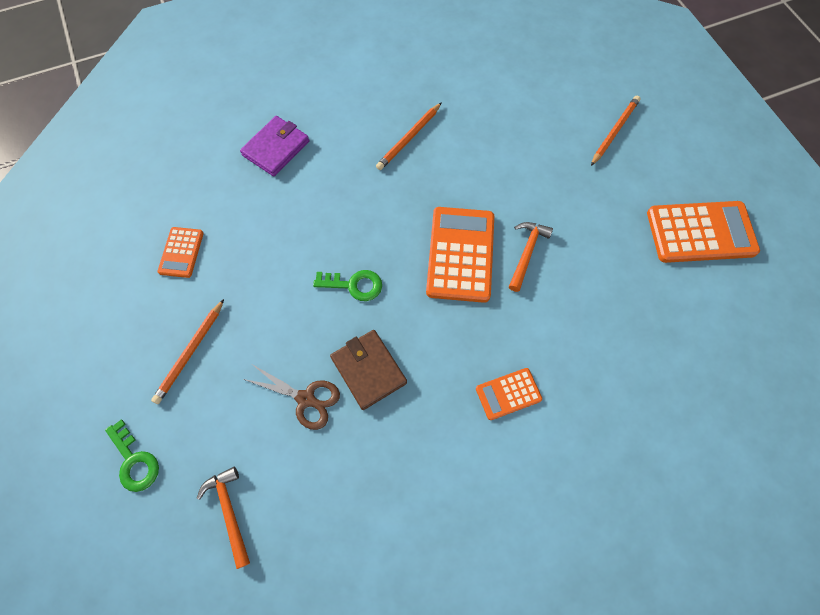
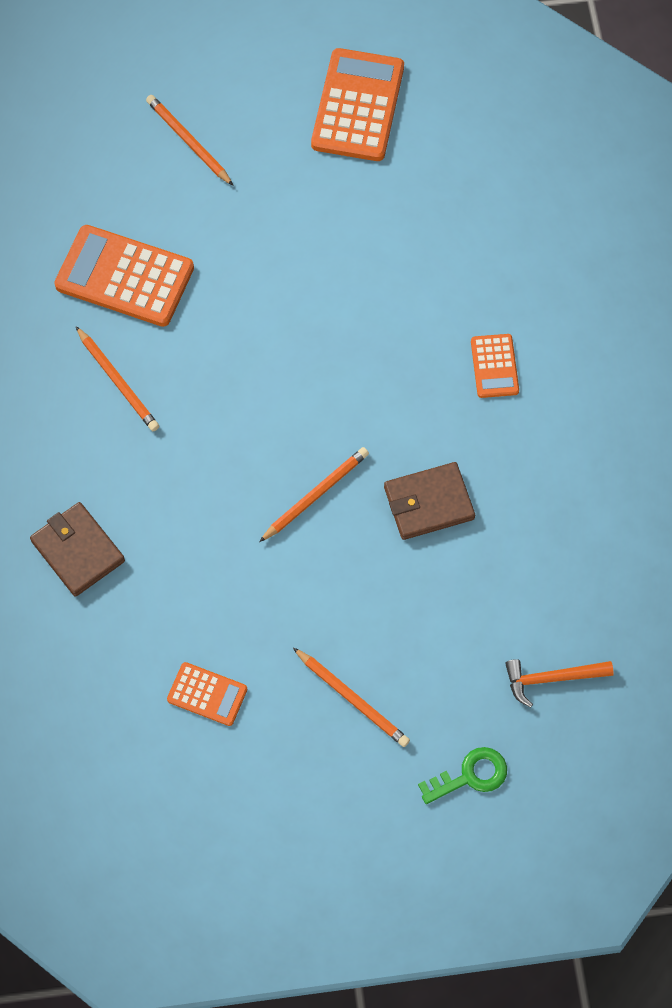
camera: 75 degrees left, 0 degrees up
purple wallet [240,116,309,177] -> brown wallet [30,502,125,597]
brown scissors [244,364,340,430] -> none
green key [313,270,382,301] -> orange pencil [259,447,369,542]
orange calculator [426,207,494,303] -> orange calculator moved to [54,225,194,327]
orange hammer [509,222,553,292] -> none

